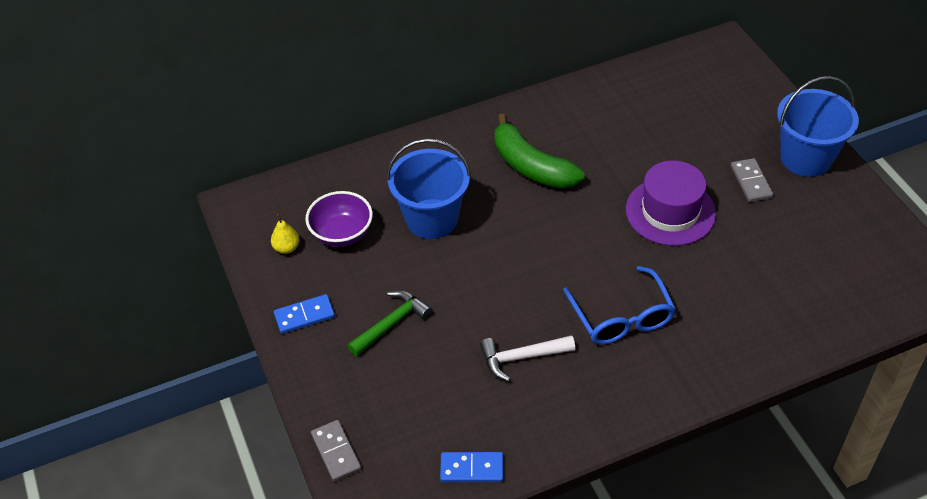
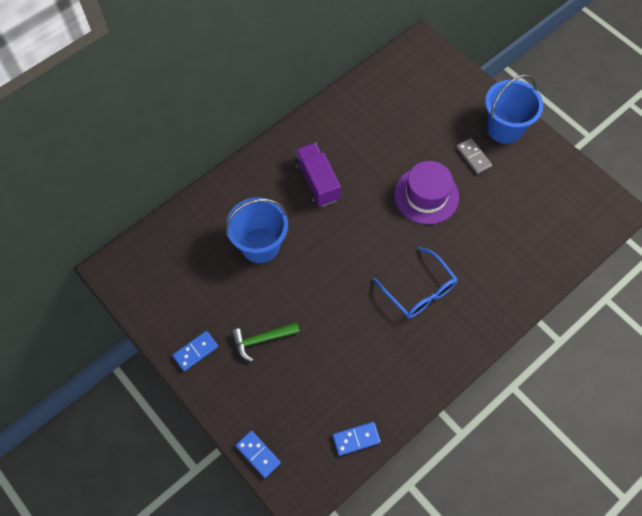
camera: 20 degrees left, 15 degrees up
yellow pear [271,214,300,254] -> none
purple bowl [305,191,373,247] -> none
grey domino [311,420,361,482] -> blue domino [235,430,281,478]
green hammer [347,290,432,356] -> green hammer turned 135 degrees counterclockwise [231,322,300,362]
white hammer [480,335,575,381] -> none
green banana [495,114,585,189] -> purple truck [295,143,341,207]

